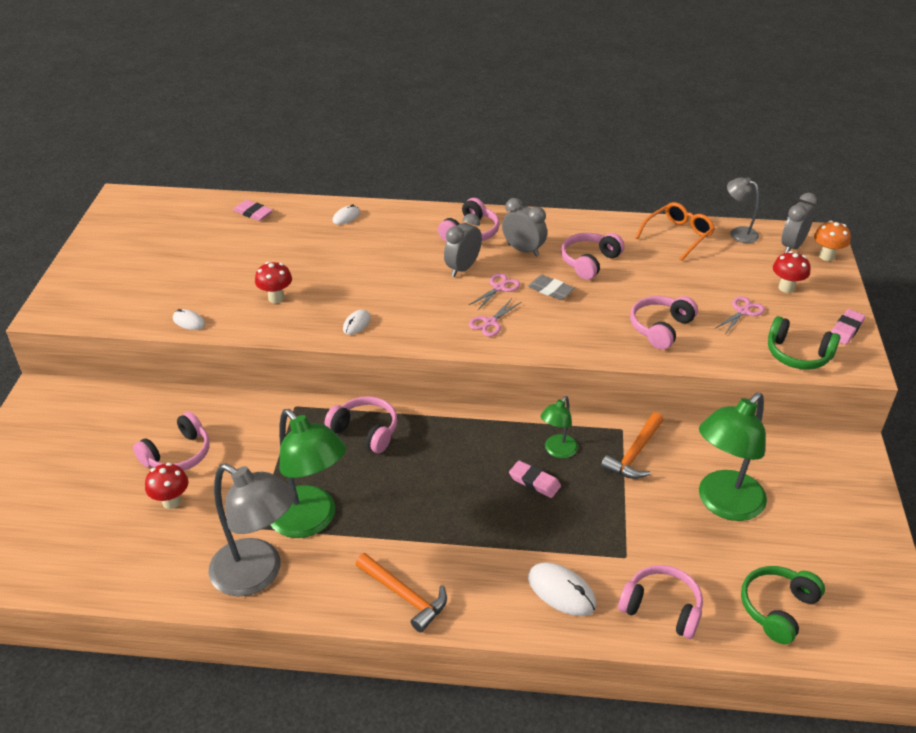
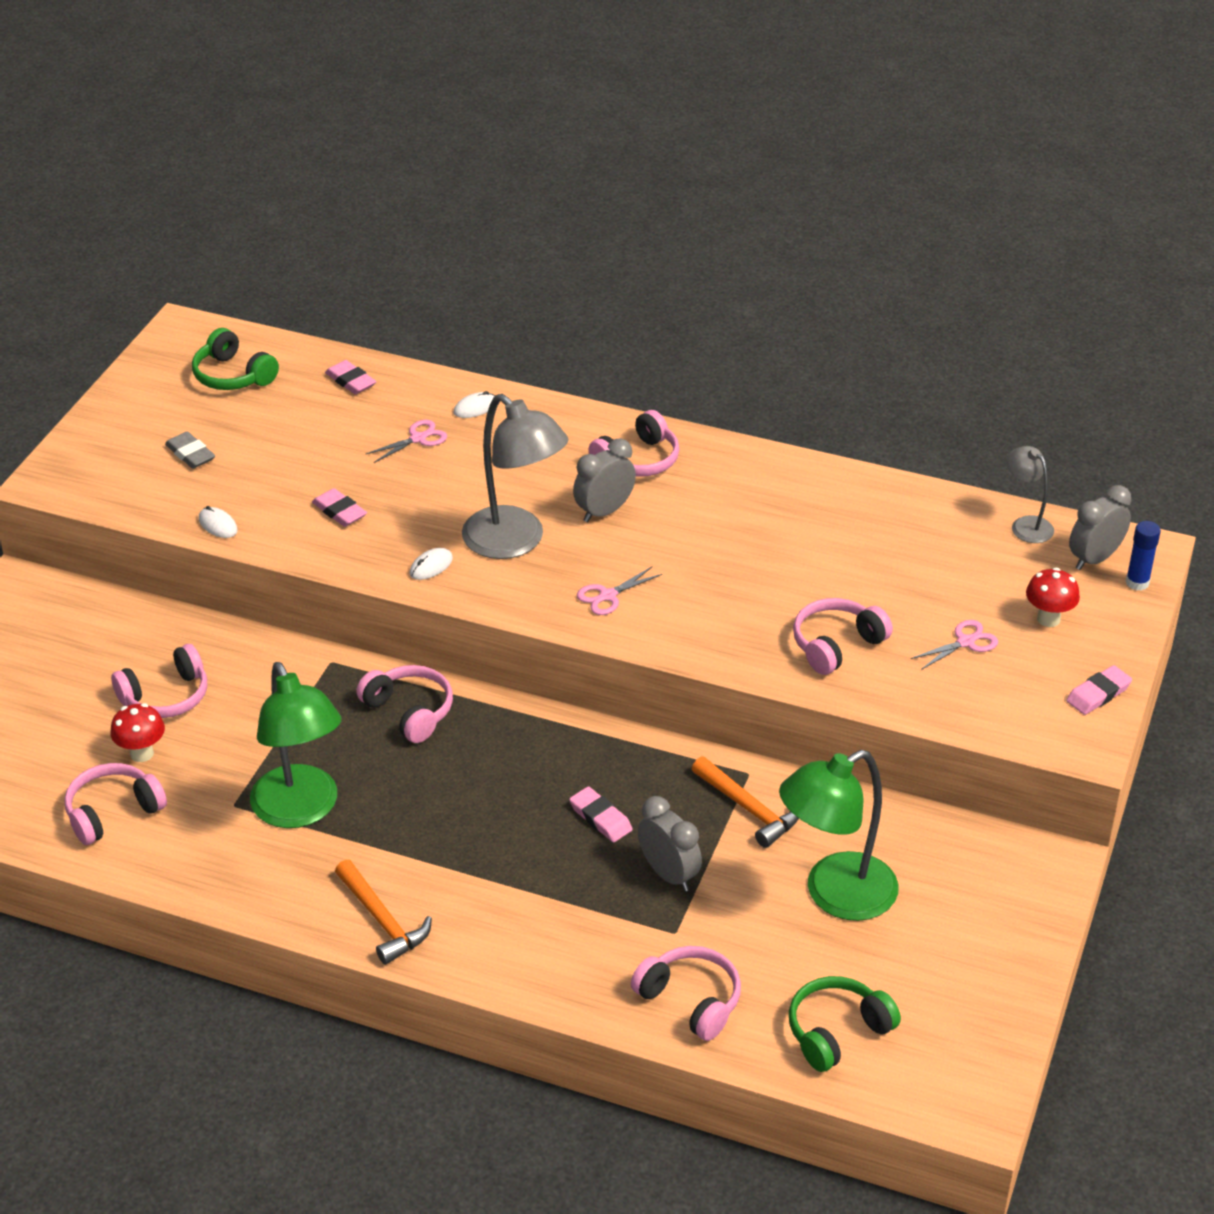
camera: 15 degrees right, 0 degrees up
grey lamp [208,463,295,597] -> grey lamp moved to [462,394,568,559]
red mushroom [255,262,292,303] -> pink eraser [312,488,367,527]
pink scissors [469,273,520,310] -> pink scissors moved to [365,420,447,463]
grey clock [502,198,547,257] -> grey clock moved to [638,796,702,891]
grey eraser [528,275,575,300] -> grey eraser moved to [165,432,215,469]
white mouse [528,562,596,616] -> none
green lamp [540,396,578,458] -> none
pink headphones [561,233,625,280] -> pink headphones moved to [64,763,167,845]
orange hammer [601,412,664,479] -> orange hammer turned 90 degrees counterclockwise [692,757,799,848]
orange glasses [636,202,715,261] -> none
green headphones [768,316,840,370] -> green headphones moved to [192,328,279,390]
orange mushroom [814,221,851,261] -> blue glue stick [1126,521,1161,591]

